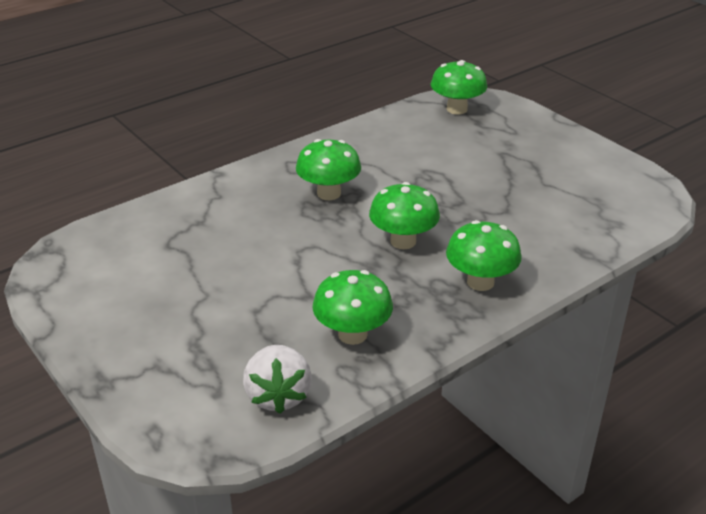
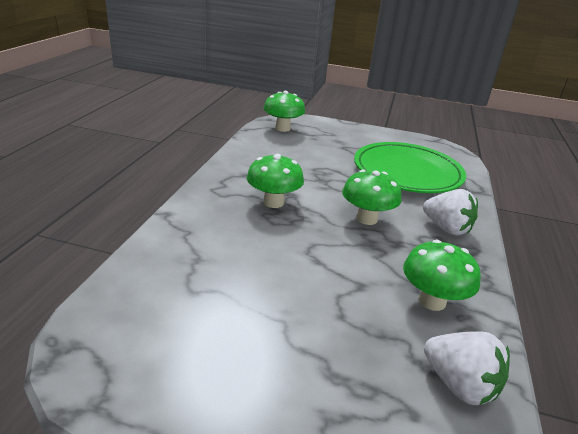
camera: 40 degrees left, 5 degrees down
green mushroom [446,220,522,291] -> white strawberry [423,189,478,235]
none -> green plate [354,142,466,193]

